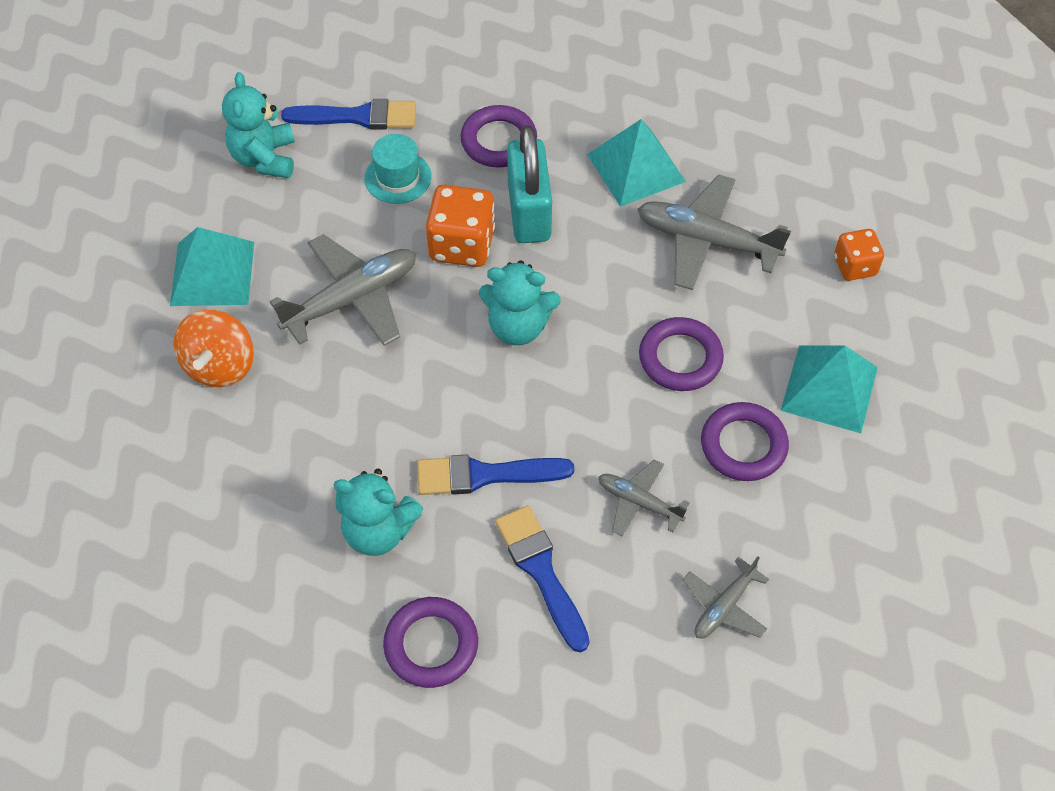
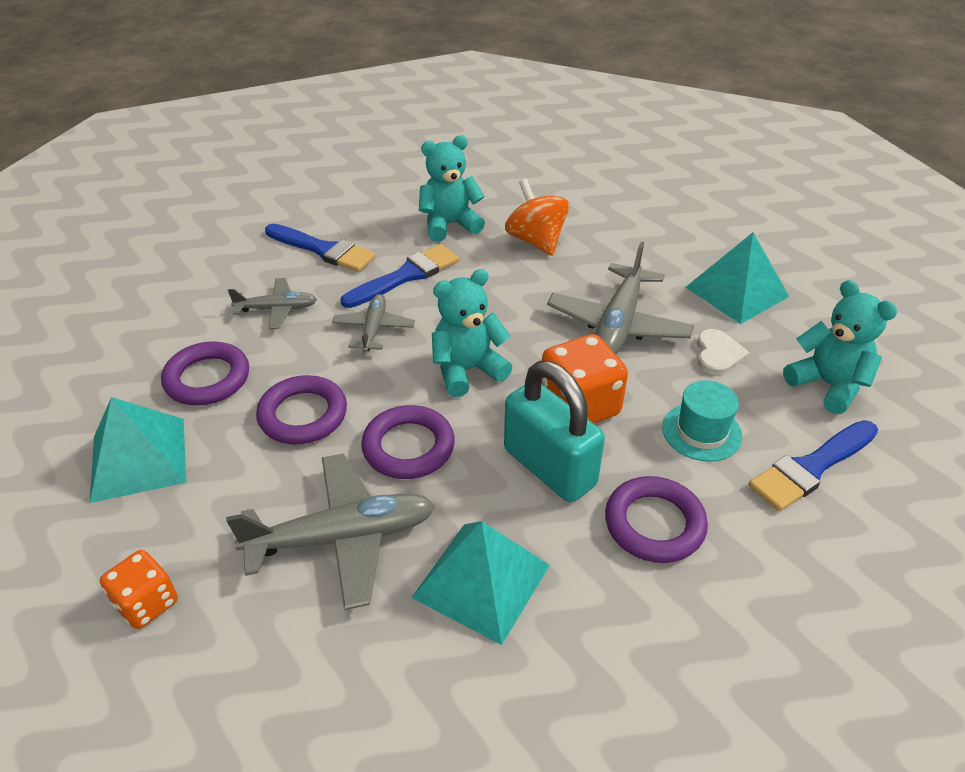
camera: 145 degrees right, 15 degrees down
orange spinning top [173,310,254,387] -> orange spinning top moved to [505,179,569,256]
purple ring [383,597,478,688] -> purple ring moved to [361,405,455,479]
grey plane [683,557,769,639] -> grey plane moved to [332,294,415,352]
none -> white heart [697,329,750,375]

